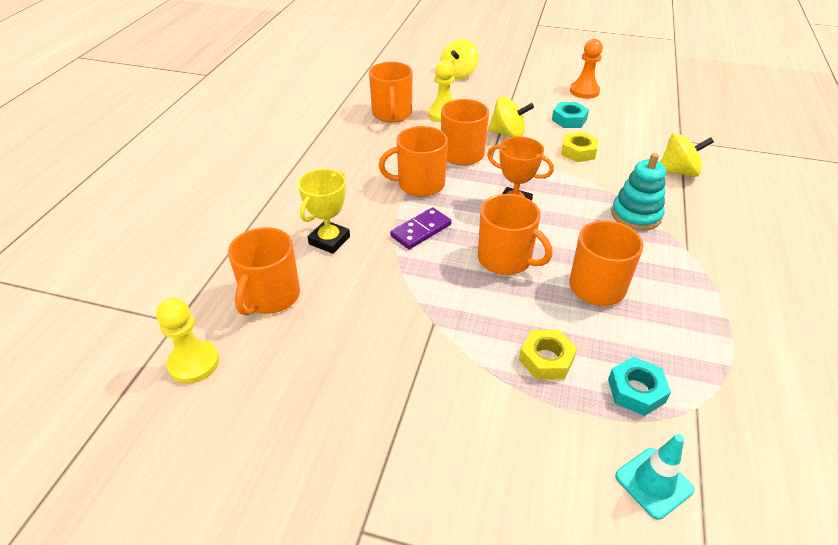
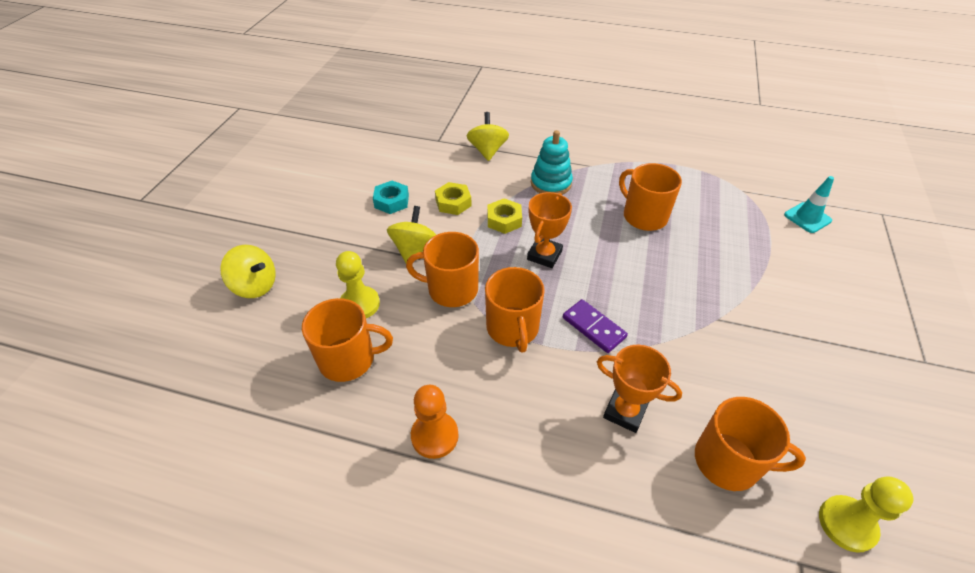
camera: 90 degrees left, 5 degrees up
yellow trophy [298,169,350,254] -> orange trophy [597,345,682,433]
orange mug [478,194,552,275] -> none
yellow nut [519,330,577,380] -> yellow nut moved to [488,198,522,234]
orange pawn [570,39,603,99] -> orange pawn moved to [411,385,459,459]
turquoise nut [608,357,671,416] -> none

